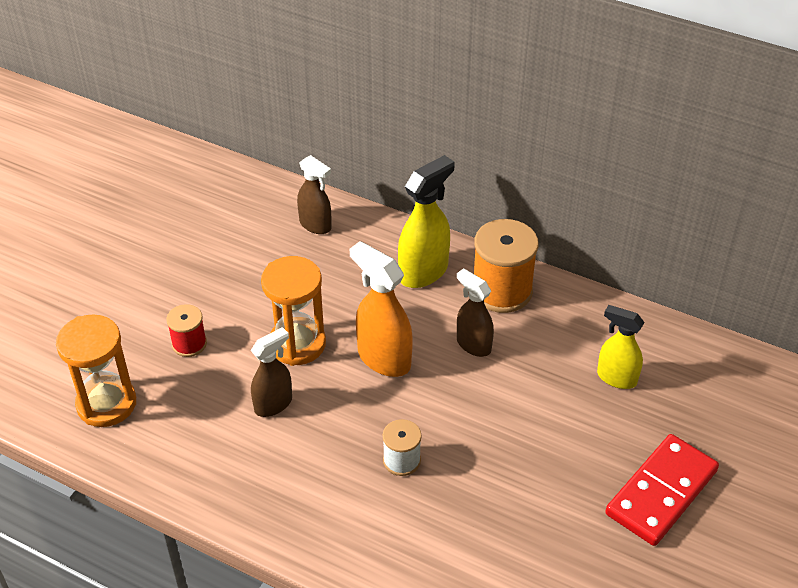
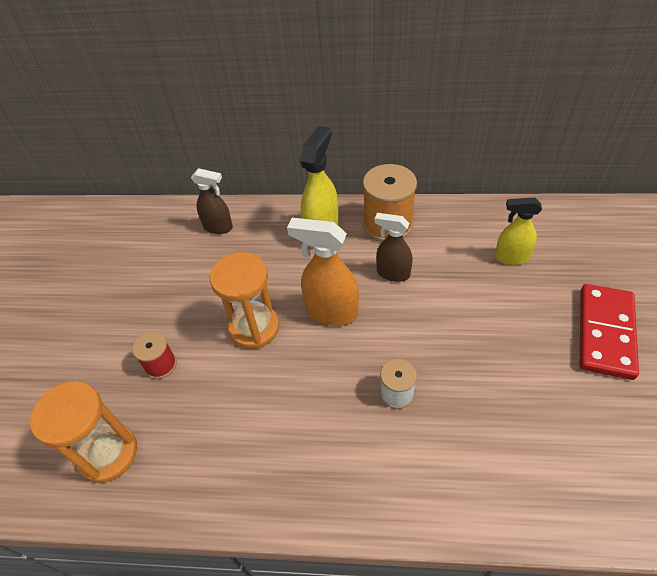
camera: 20 degrees left, 5 degrees up
brown spray bottle [251,327,292,417] -> none

